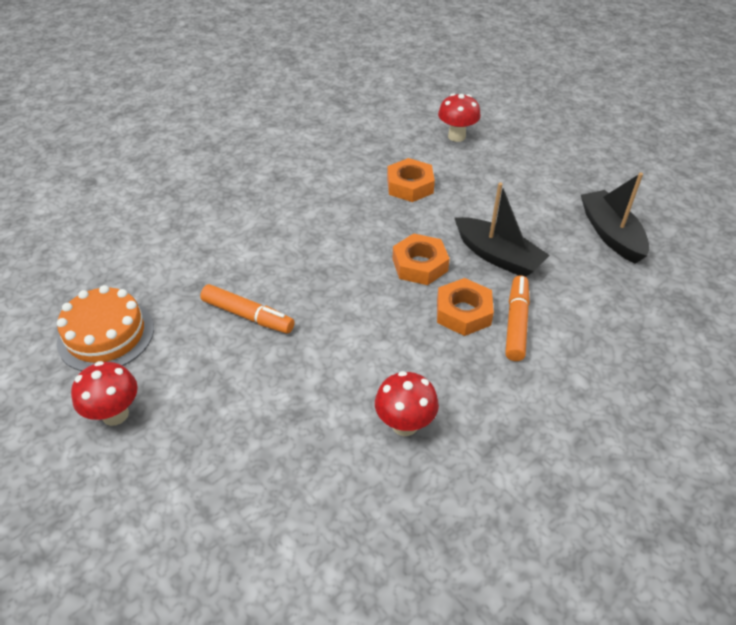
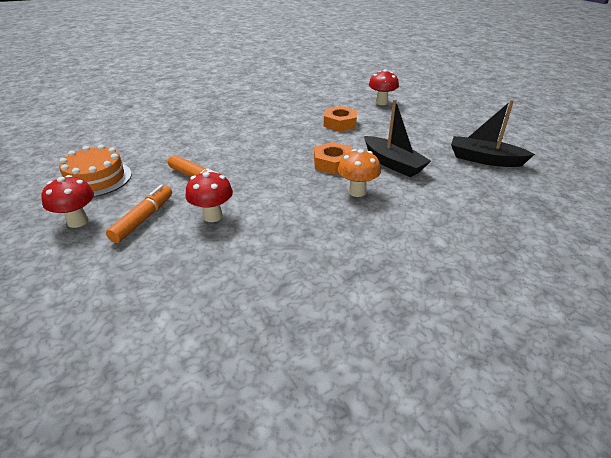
camera: 10 degrees right, 10 degrees down
red mushroom [375,371,439,436] -> red mushroom moved to [185,170,233,222]
orange nut [437,278,494,336] -> orange mushroom [338,149,381,197]
orange marker [505,275,530,361] -> orange marker moved to [106,184,172,243]
black boat [581,173,649,264] -> black boat turned 60 degrees counterclockwise [451,99,535,167]

